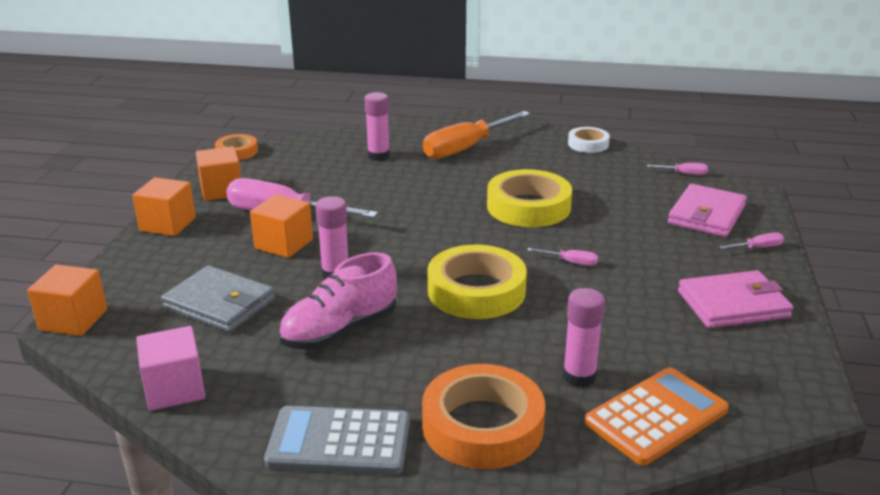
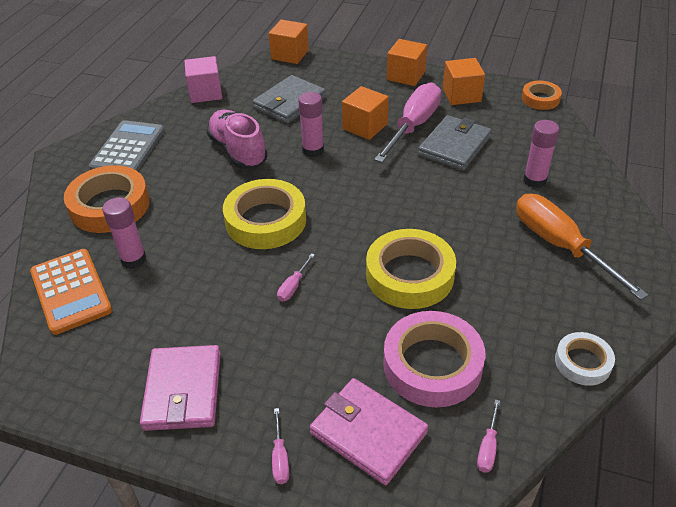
camera: 100 degrees right, 15 degrees up
none -> pink tape [383,311,486,407]
none -> grey wallet [418,115,492,171]

